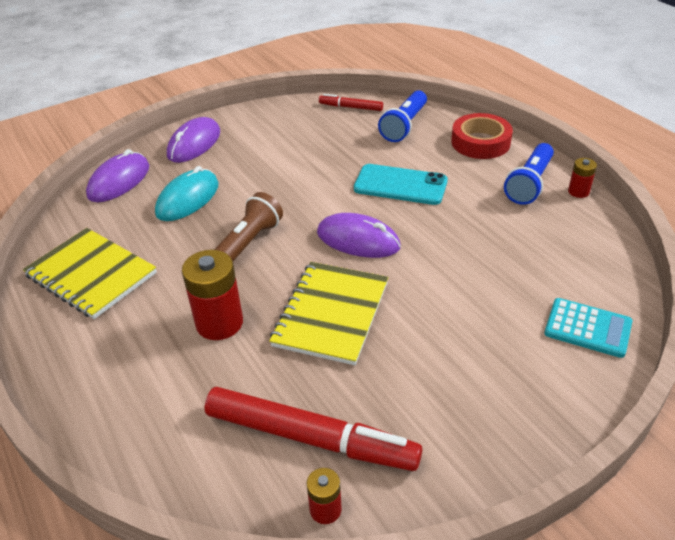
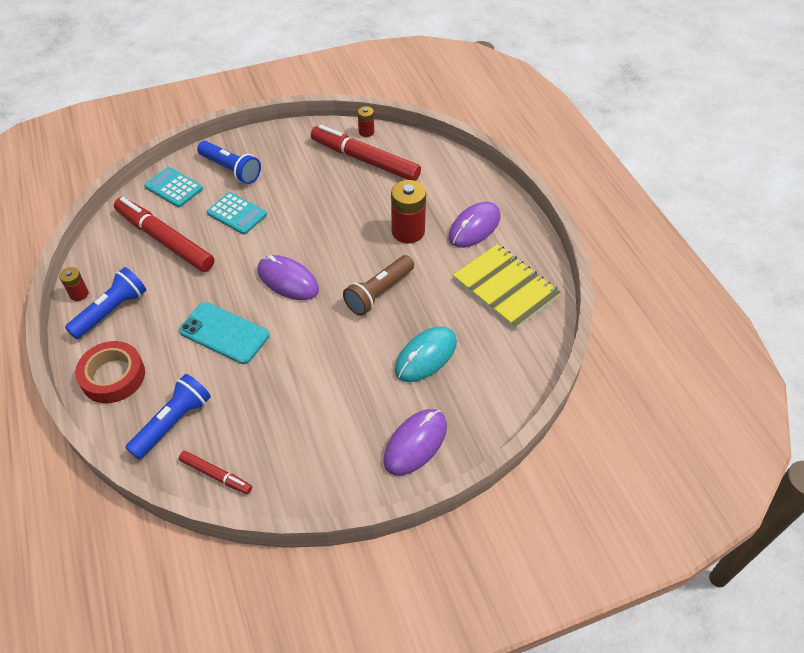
camera: 170 degrees left, 10 degrees up
purple mouse [86,149,149,202] -> purple mouse moved to [449,202,501,248]
yellow notebook [269,262,389,365] -> none
none -> red marker [114,197,214,272]
none -> blue flashlight [197,141,261,184]
none -> turquoise calculator [207,192,267,235]

